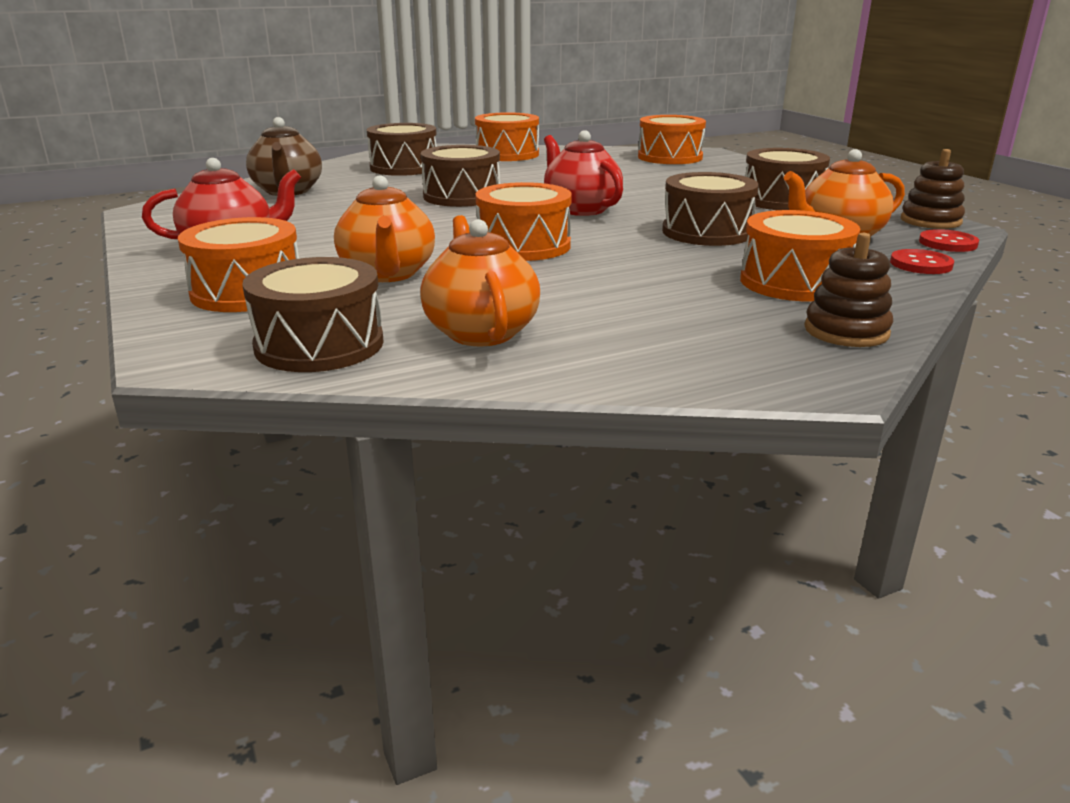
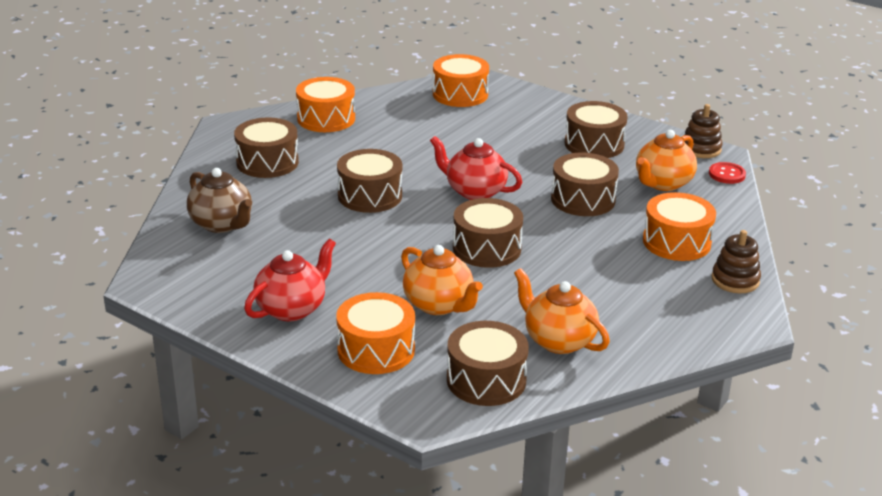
camera: 30 degrees left, 5 degrees up
orange drum [475,182,572,261] -> brown drum [453,198,523,268]
red button [890,249,954,274] -> none

